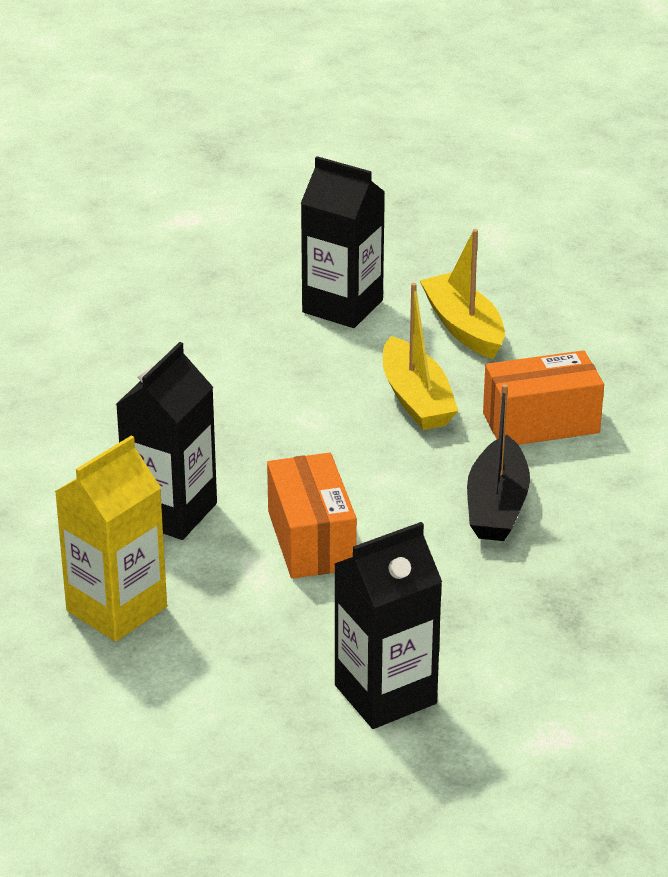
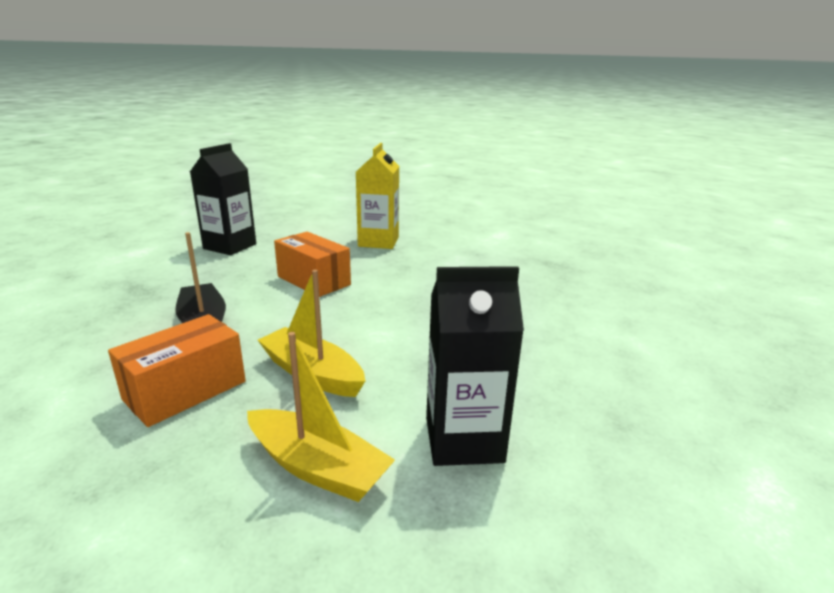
camera: 145 degrees right, 10 degrees down
black carton [116,342,217,540] -> none

